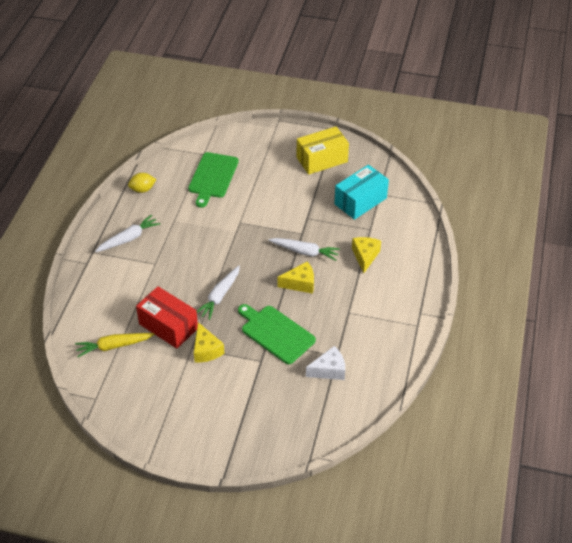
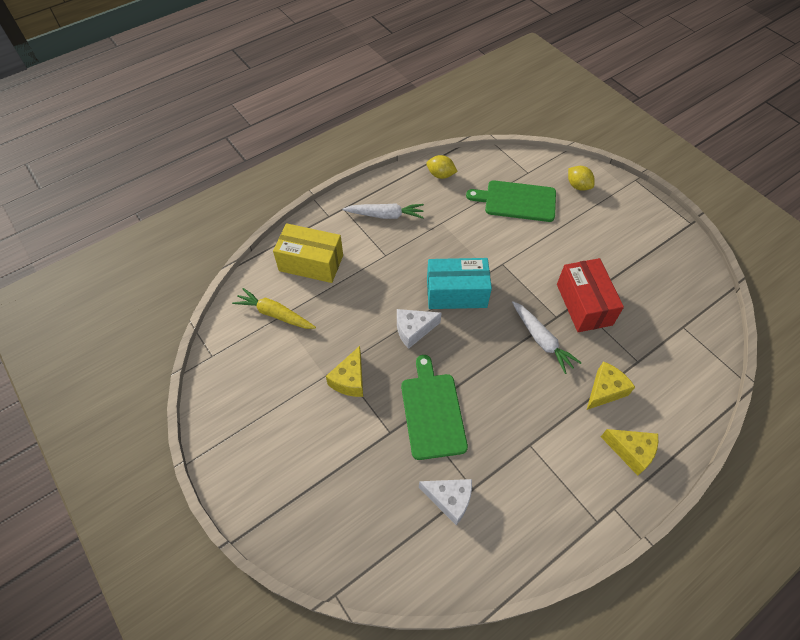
camera: 40 degrees right, 10 degrees up
red box [136,286,198,349] -> red box moved to [557,258,624,332]
green cutting board [188,152,239,208] -> green cutting board turned 45 degrees clockwise [466,180,556,222]
white carrot [196,266,240,320] -> white cheese [397,309,442,349]
yellow cheese [278,262,314,294] -> yellow cheese moved to [601,429,658,476]
yellow box [297,127,349,175] -> yellow box moved to [273,223,343,283]
turquoise box [334,165,389,220] -> turquoise box moved to [427,258,492,309]
none -> yellow lemon [568,166,595,191]

